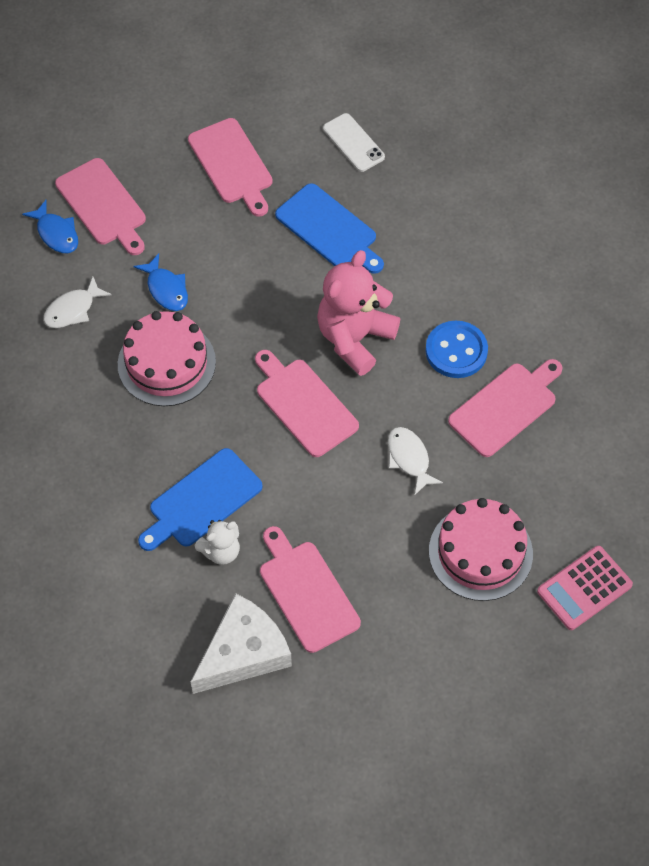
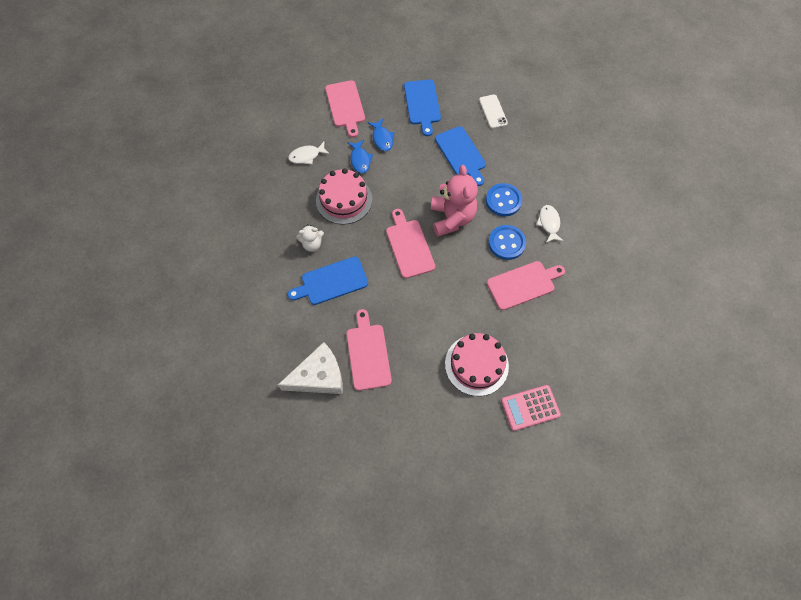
camera: 20 degrees right, 5 degrees up
blue fish [22,200,78,253] -> blue fish moved to [368,119,394,151]
pink cutting board [188,118,273,217] -> blue cutting board [404,79,441,136]
white teddy bear [194,520,240,565] -> white teddy bear moved to [296,224,324,252]
pink teddy bear [317,250,400,376] -> pink teddy bear turned 120 degrees clockwise [431,165,478,237]
white fish [388,427,443,495] -> white fish moved to [536,205,564,243]
none -> blue button [486,183,522,216]

